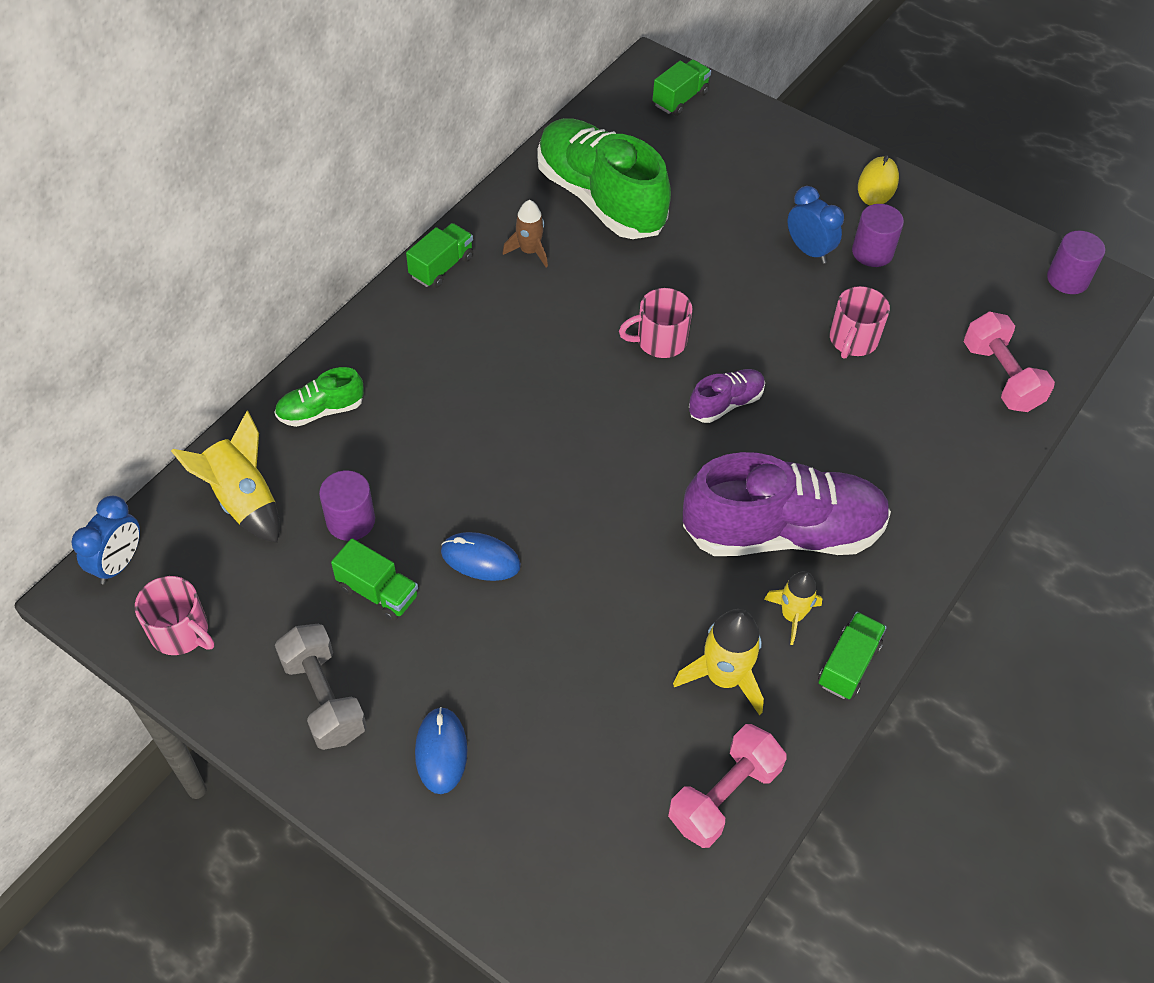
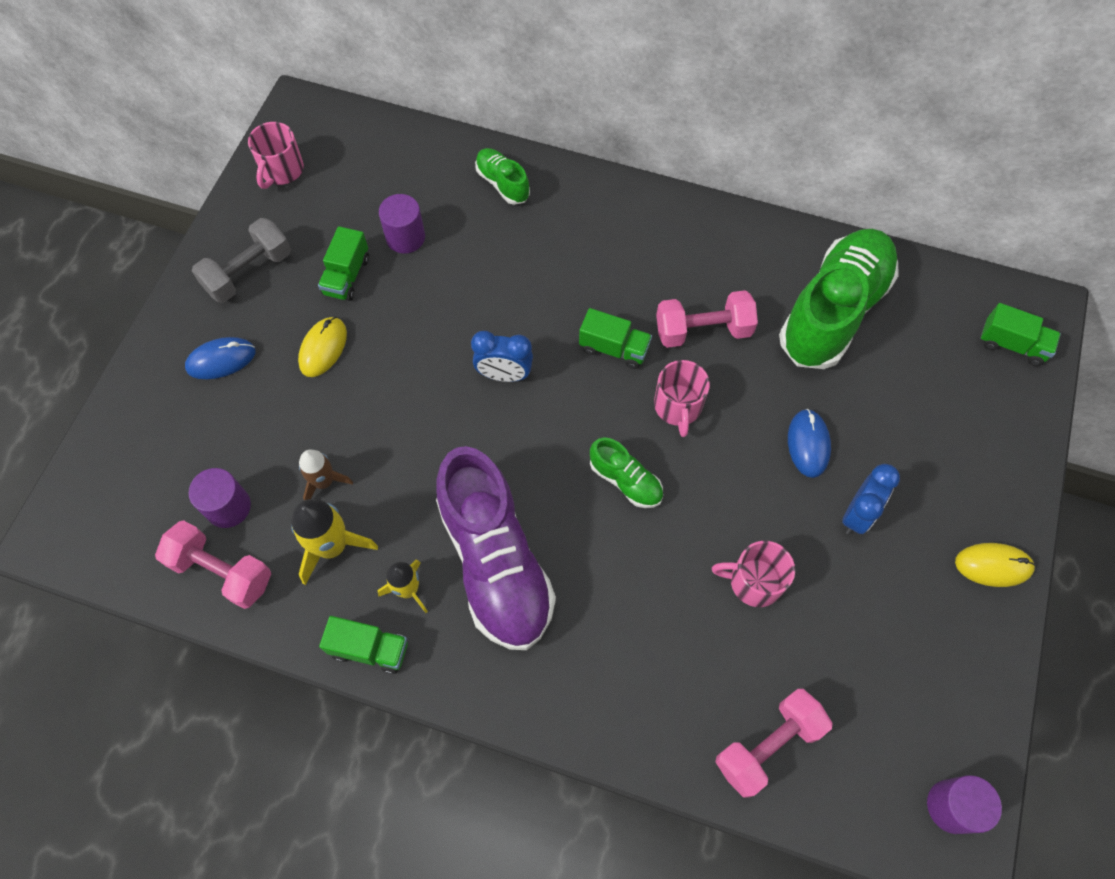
camera: 75 degrees right, 10 degrees up
blue clock [72,496,140,584] -> blue clock moved to [471,331,533,382]
yellow rocket [171,411,280,543] -> none
green truck [406,223,473,288] -> green truck moved to [579,308,652,369]
blue mouse [441,532,521,581] -> blue mouse moved to [788,409,831,478]
brown rocket [503,200,548,267] -> brown rocket moved to [299,450,353,500]
pink mug [619,288,692,358] -> pink mug turned 150 degrees counterclockwise [654,360,710,437]
purple shoe [689,369,765,423] -> green shoe [590,437,663,508]
purple cylinder [852,204,904,267] -> purple cylinder moved to [188,468,251,528]
none -> yellow mouse [298,317,347,377]
none -> pink dumbbell [656,290,758,348]

